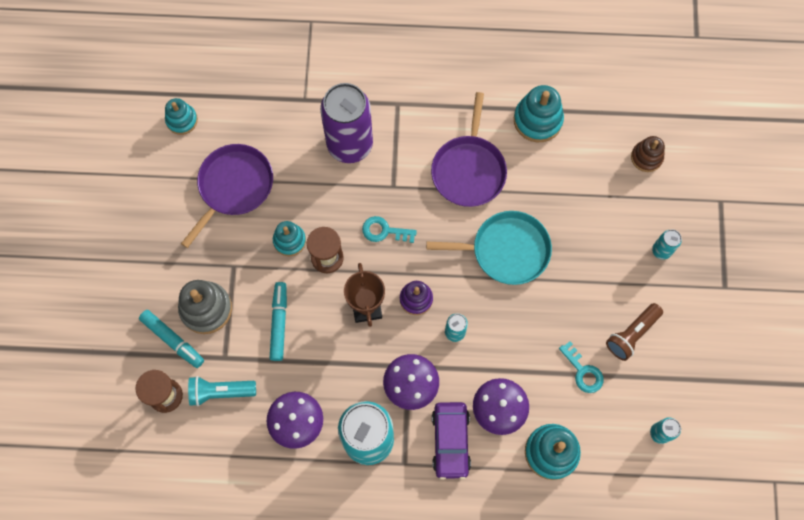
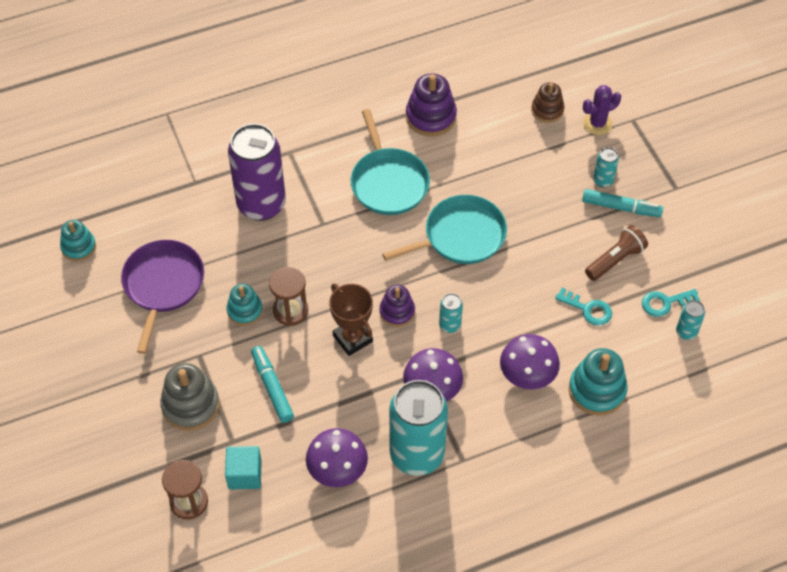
camera: 25 degrees left, 15 degrees down
turquoise marker [139,310,204,368] -> turquoise marker moved to [582,189,663,217]
turquoise flashlight [188,376,256,406] -> turquoise cube [225,446,262,489]
turquoise key [362,216,417,243] -> turquoise key moved to [642,289,700,317]
purple pan [431,92,507,207] -> turquoise pan [351,109,430,215]
purple car [432,402,471,480] -> none
turquoise stacking toy [514,85,564,142] -> purple stacking toy [406,73,457,137]
brown flashlight [606,303,663,361] -> brown flashlight turned 150 degrees counterclockwise [585,225,648,281]
none -> purple cactus [583,85,621,135]

